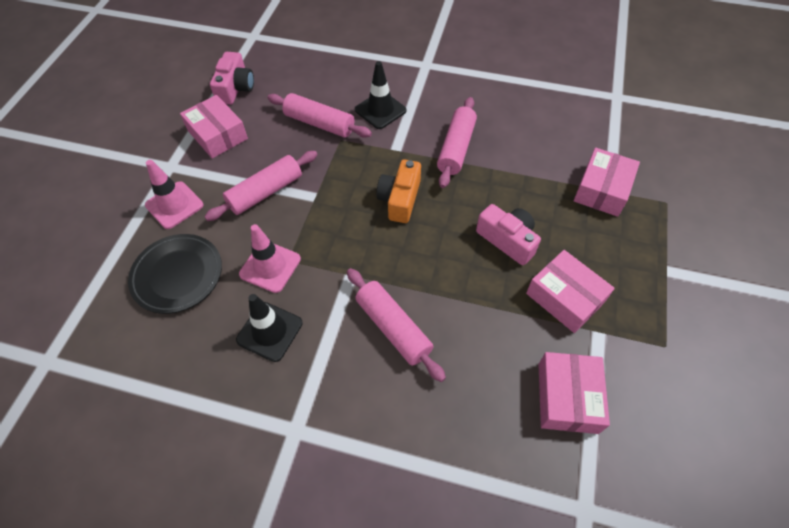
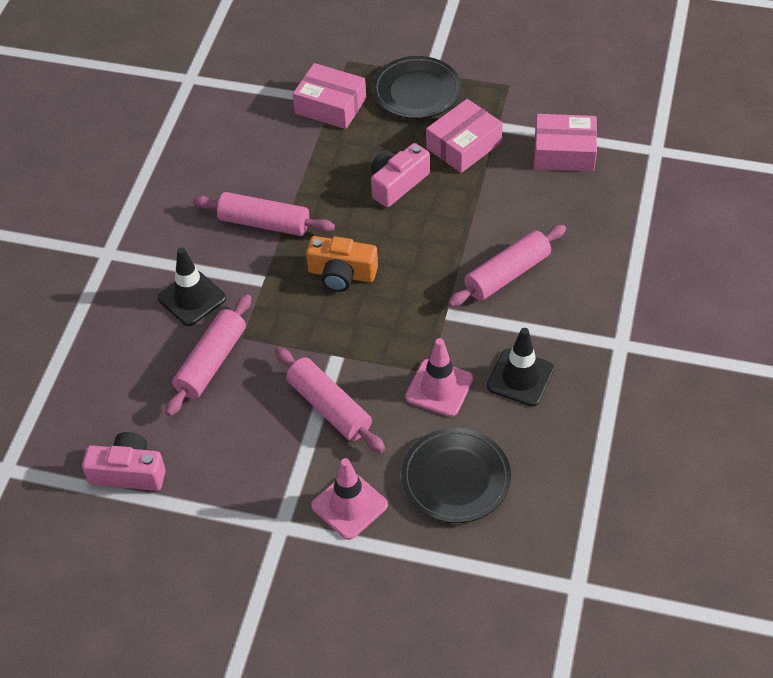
camera: 90 degrees left, 5 degrees down
pink box [180,95,248,158] -> none
none -> black plate [373,56,461,119]

